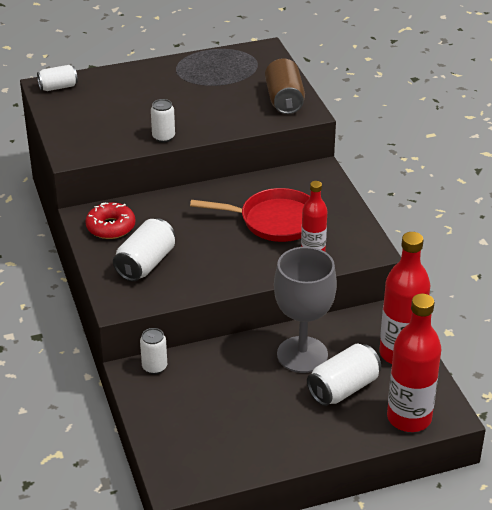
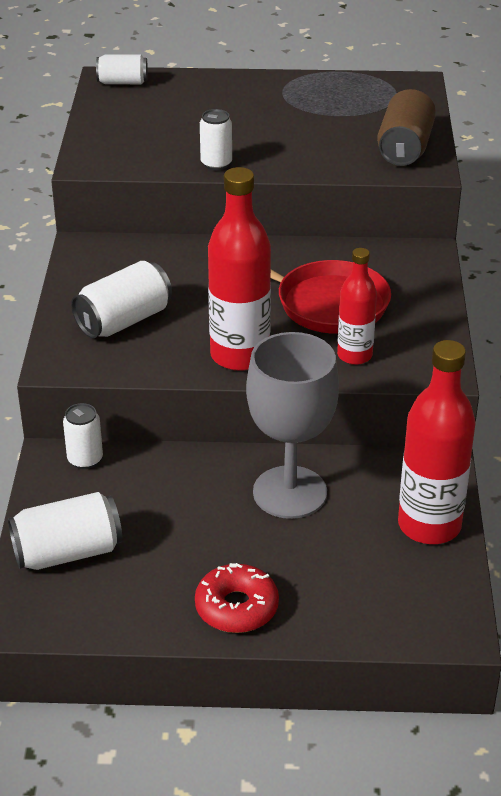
camera: 20 degrees right, 0 degrees up
red donut [85,202,135,239] -> red donut moved to [195,563,279,633]
white can [307,344,381,406] -> white can moved to [8,492,122,570]
red bottle [387,294,442,432] -> red bottle moved to [208,167,271,371]

